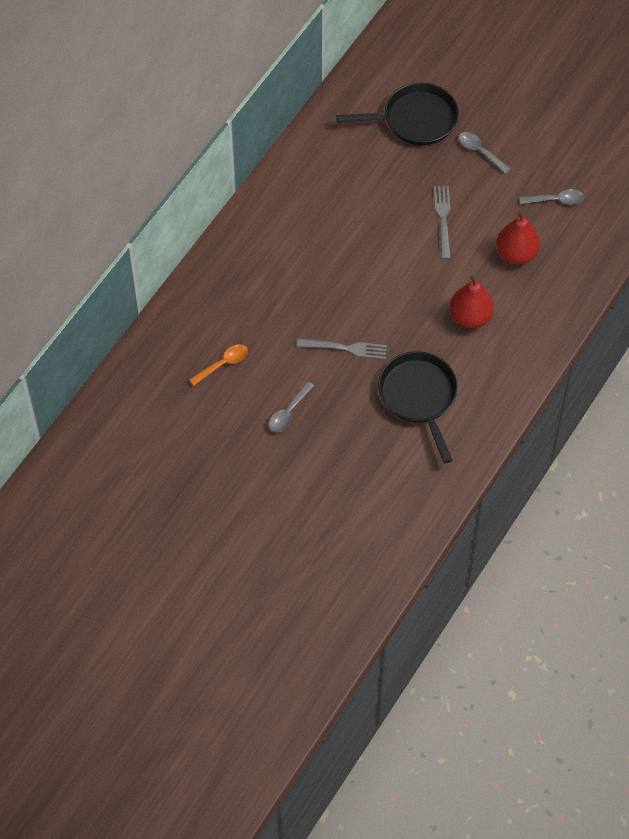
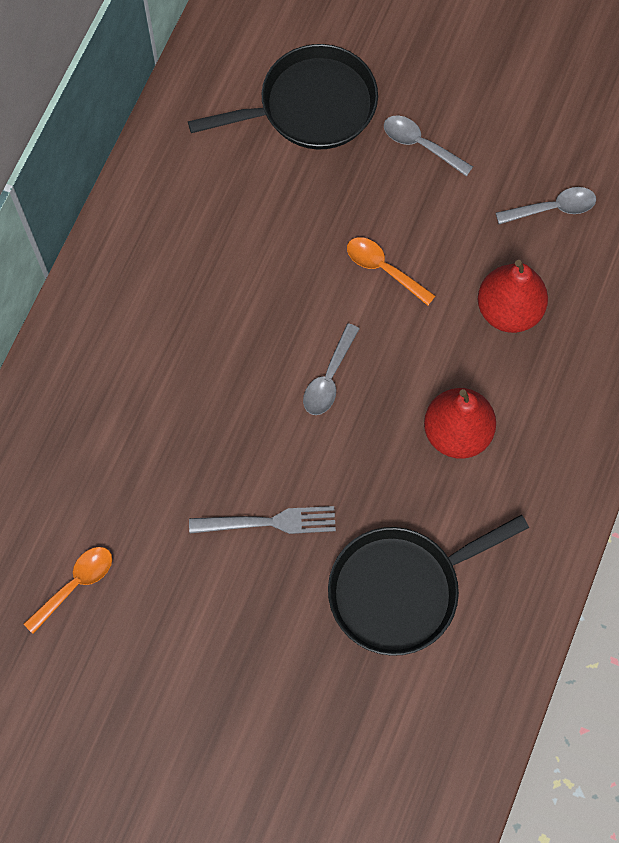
camera: 10 degrees left, 10 degrees up
grey spoon [269,381,314,432] -> grey spoon moved to [303,323,360,415]
black pan [378,351,458,464] -> black pan turned 90 degrees counterclockwise [328,515,529,656]
grey fork [434,186,451,259] -> orange spoon [347,237,435,306]

